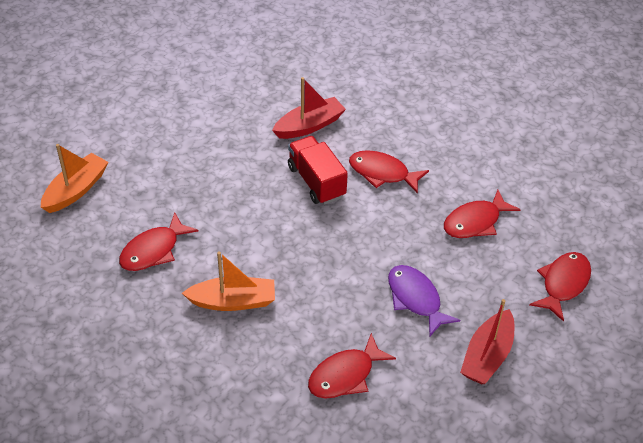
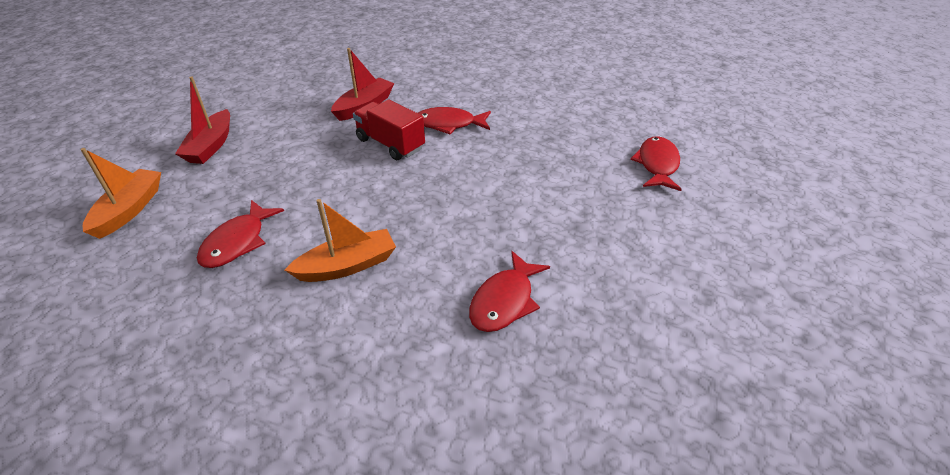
camera: 20 degrees left, 5 degrees down
purple fish [388,265,460,336] -> none
red fish [444,190,521,238] -> none
red boat [460,299,514,384] -> red boat moved to [175,76,230,164]

